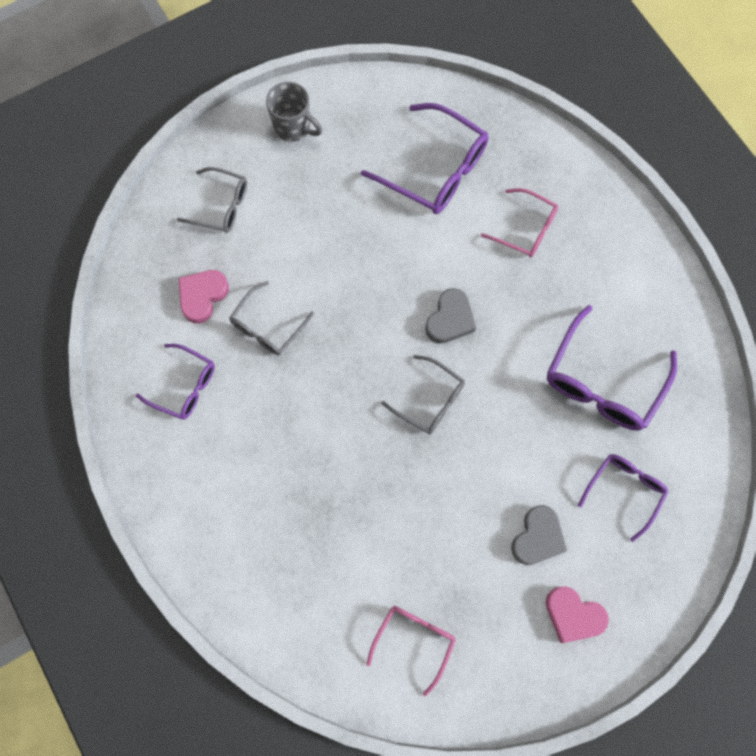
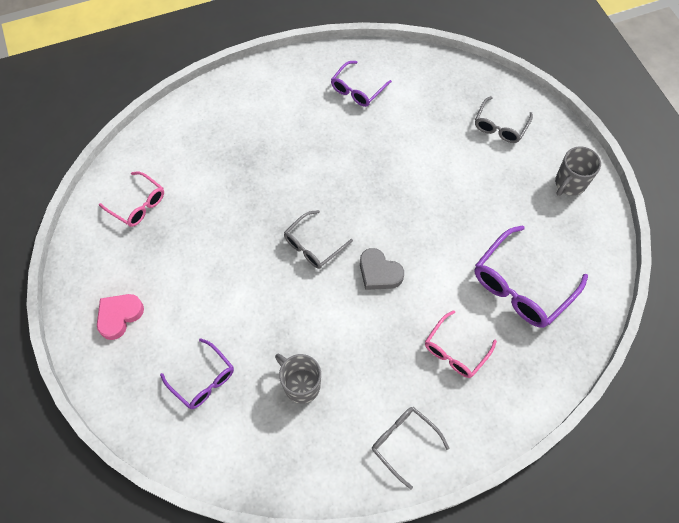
camera: 100 degrees right, 10 degrees down
pink heart [179,270,229,323] -> none
grey glasses [229,281,314,356] -> grey glasses moved to [372,407,449,490]
grey heart [511,505,567,565] -> none
purple glasses [547,305,677,431] -> grey mug [275,353,321,404]

